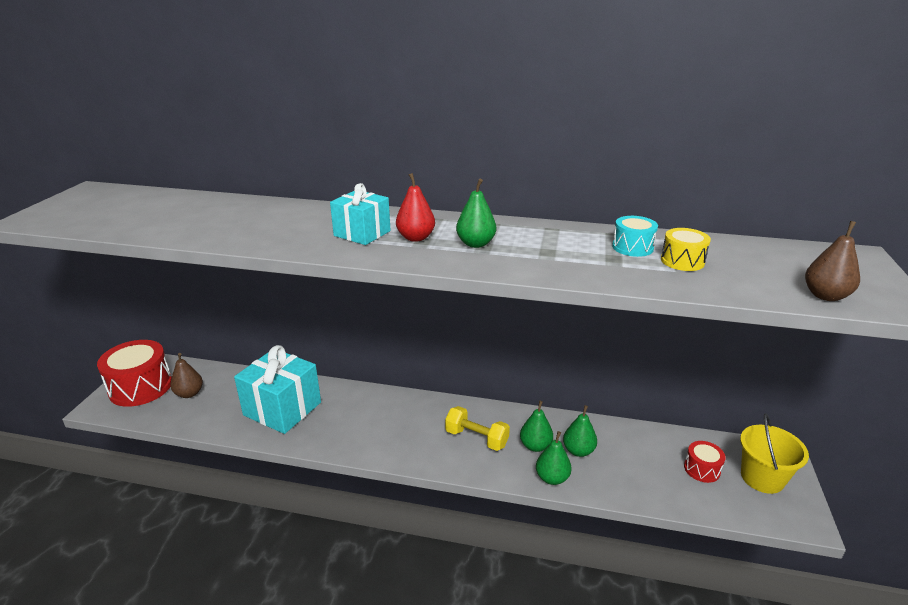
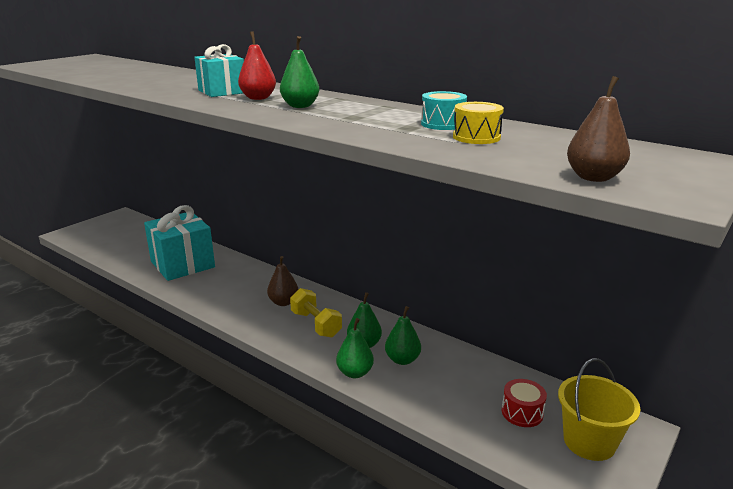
camera: 25 degrees right, 5 degrees down
red drum [97,340,172,407] -> none
brown pear [170,353,203,398] -> brown pear moved to [267,256,298,306]

